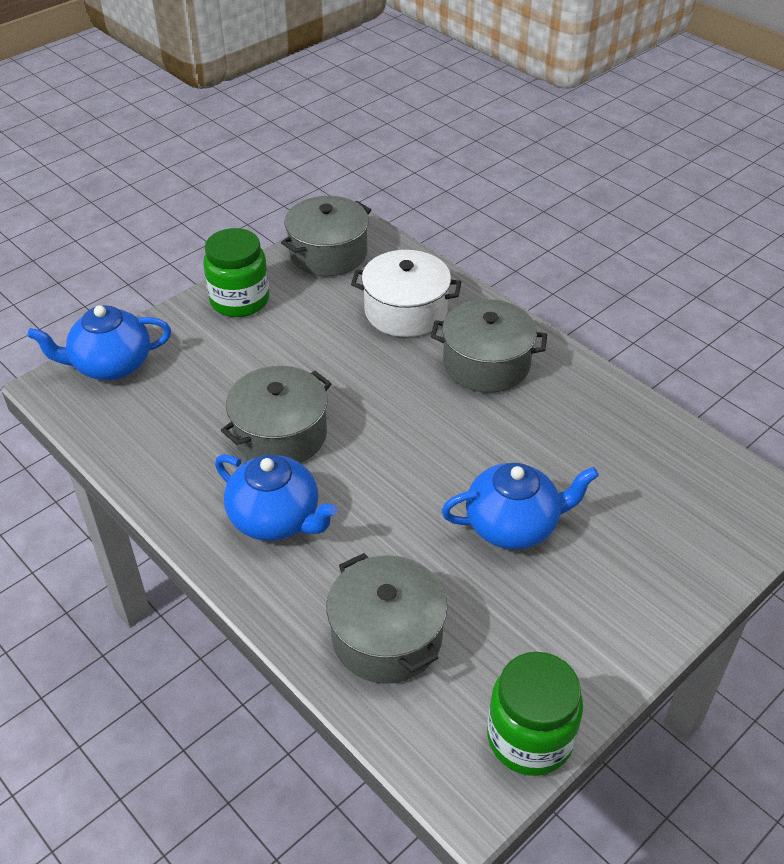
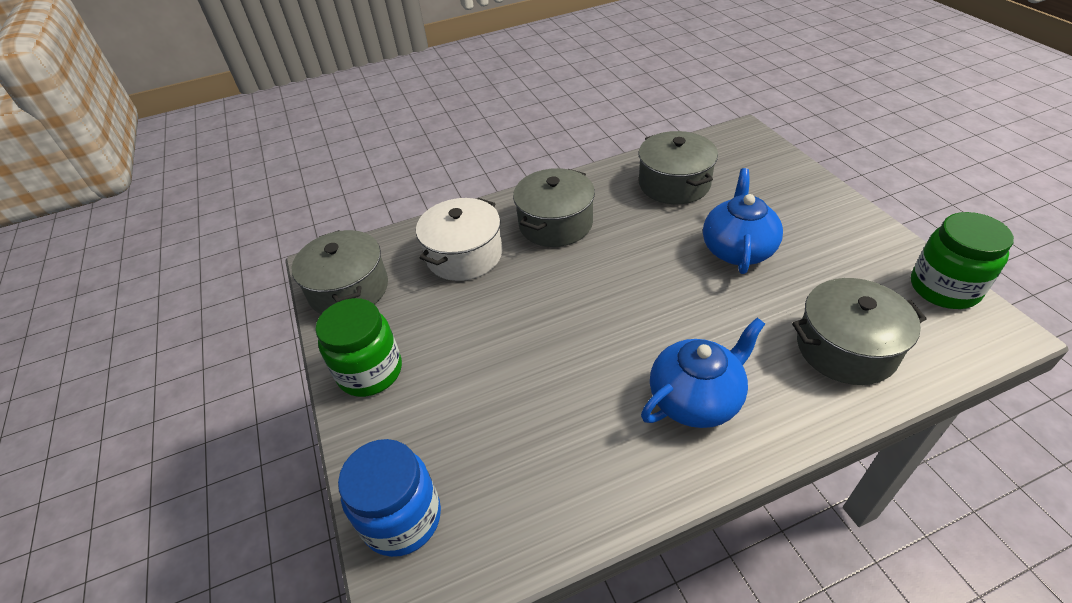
camera: 65 degrees left, 0 degrees up
blue teapot [27,305,171,380] -> blue jar [338,439,441,557]
grey pot [221,366,332,463] -> grey pot moved to [639,131,718,204]

